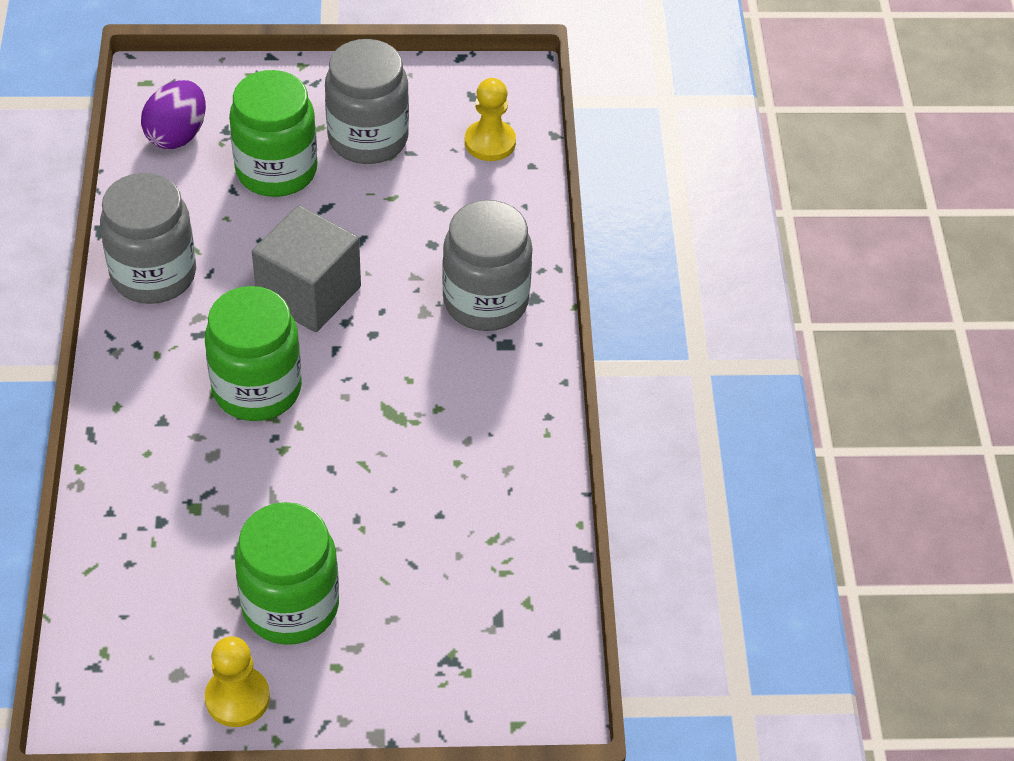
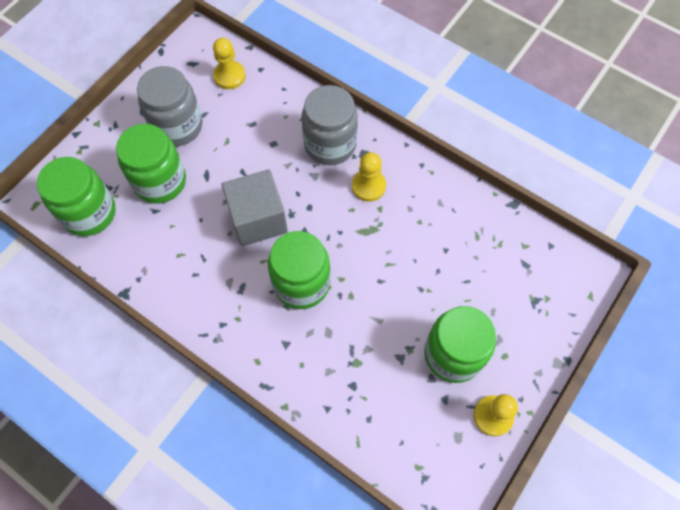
camera: 50 degrees left, 15 degrees up
grey jar [100,173,196,304] -> none
purple egg [141,80,206,149] -> green jar [37,157,116,236]
none -> yellow pawn [352,152,386,202]

